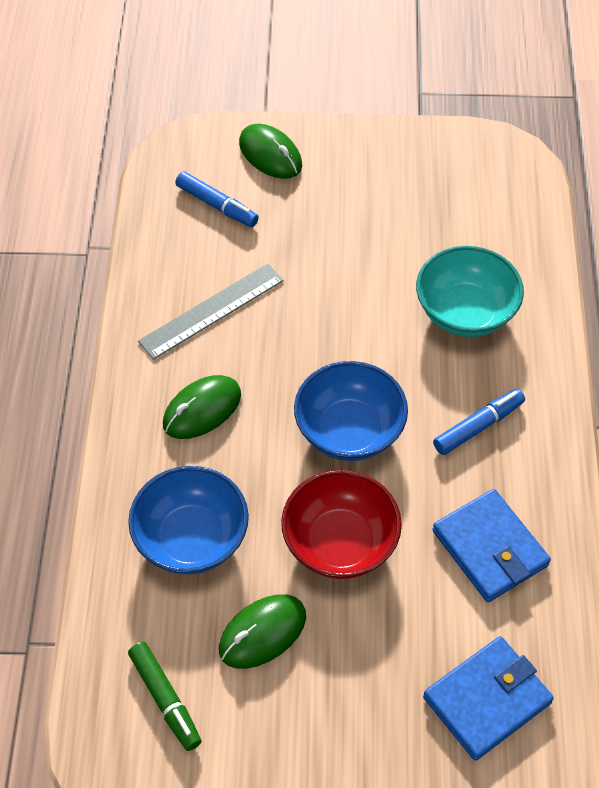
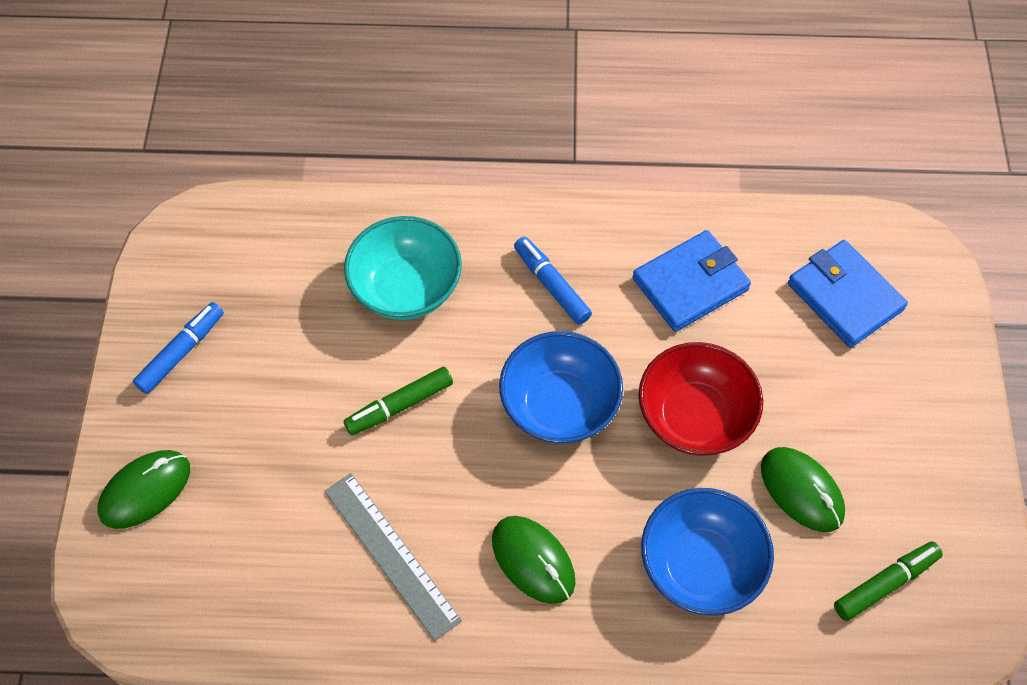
camera: 90 degrees left, 5 degrees up
blue marker [175,171,259,227] -> blue marker moved to [133,302,224,394]
none -> green marker [344,367,453,435]

